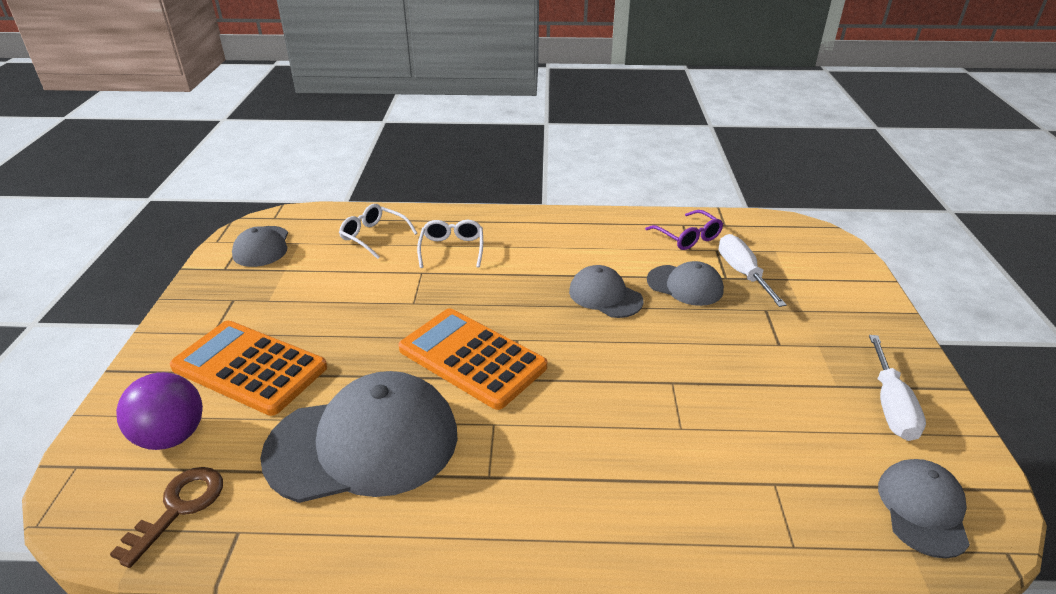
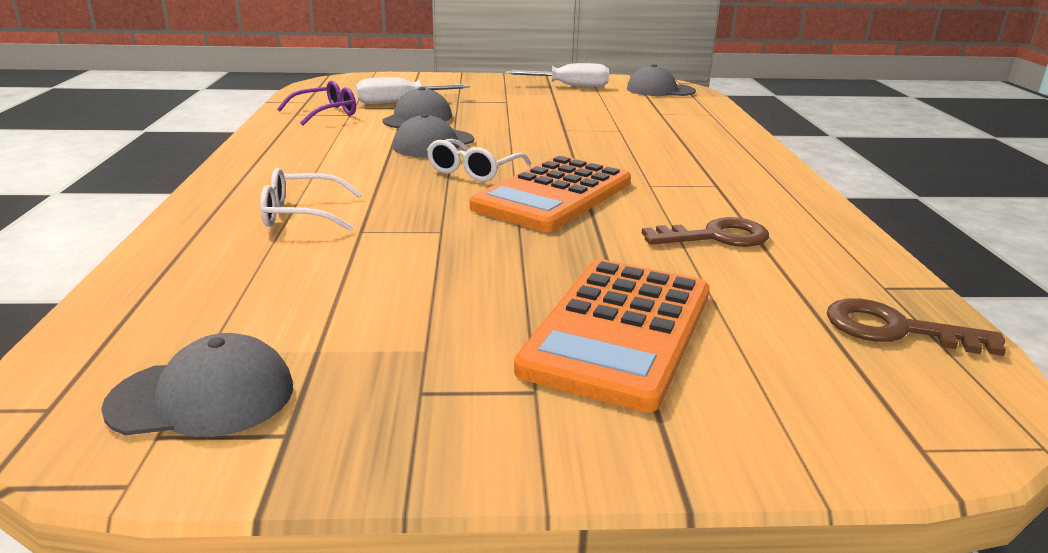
camera: 95 degrees left, 10 degrees down
purple ball [116,372,203,450] -> none
grey cap [260,371,458,503] -> brown key [642,217,769,247]
white glasses [339,204,417,259] -> white glasses moved to [427,139,531,182]

